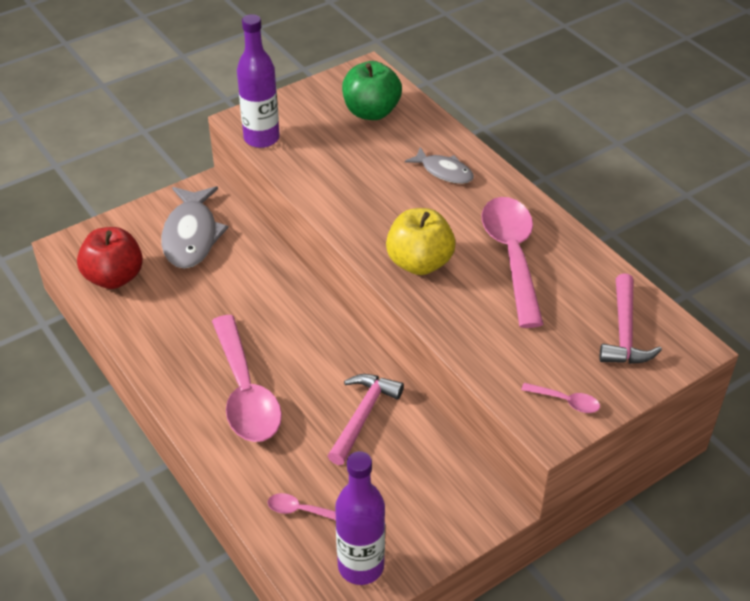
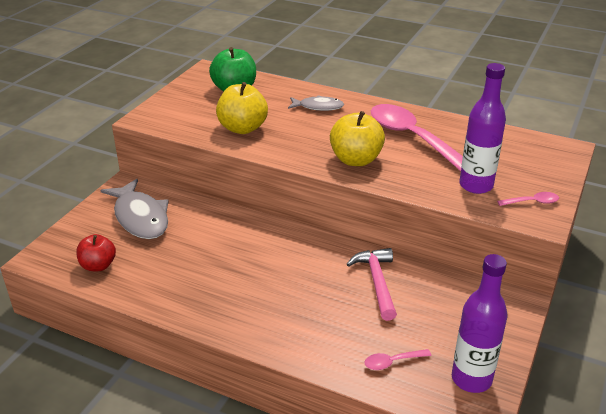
camera: 30 degrees left, 10 degrees down
red apple [77,227,143,289] -> red apple [76,234,116,271], size x0.66
pink spoon [212,315,282,442] -> none
purple bottle [237,14,280,148] -> purple bottle moved to [459,63,506,194]
pink hammer [599,273,662,364] -> none
none -> yellow apple [216,82,268,134]

